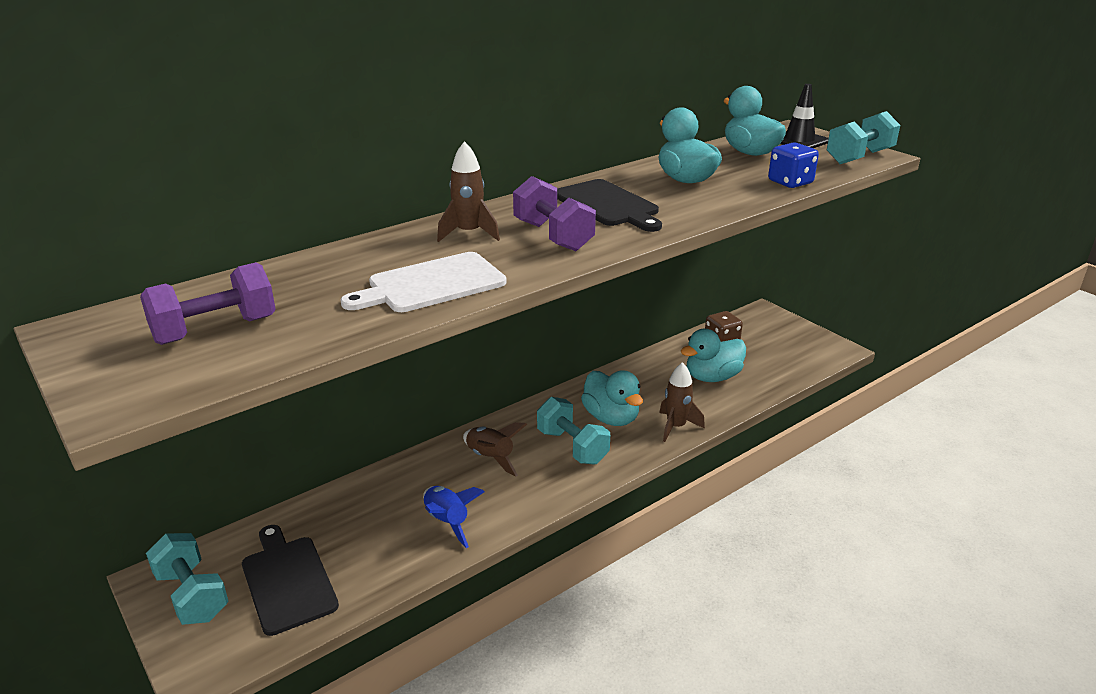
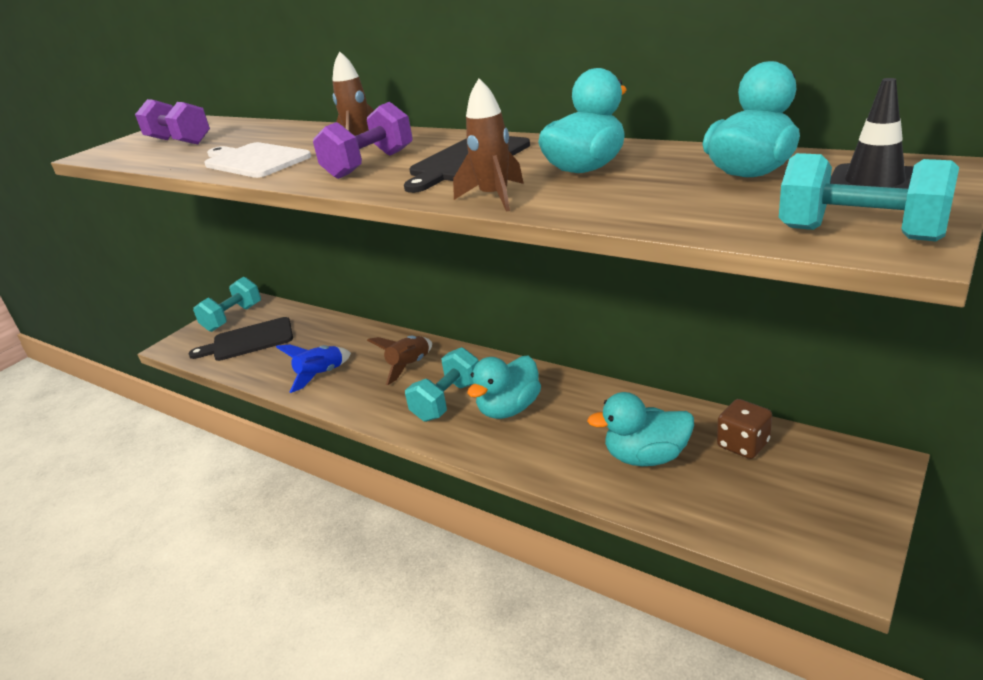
camera: 75 degrees right, 0 degrees up
black cutting board [242,525,339,636] -> black cutting board turned 150 degrees counterclockwise [188,317,293,361]
brown rocket [659,362,705,442] -> brown rocket moved to [453,79,524,212]
turquoise duck [681,329,746,382] -> turquoise duck turned 45 degrees counterclockwise [587,392,694,466]
blue dice [768,143,819,188] -> none

